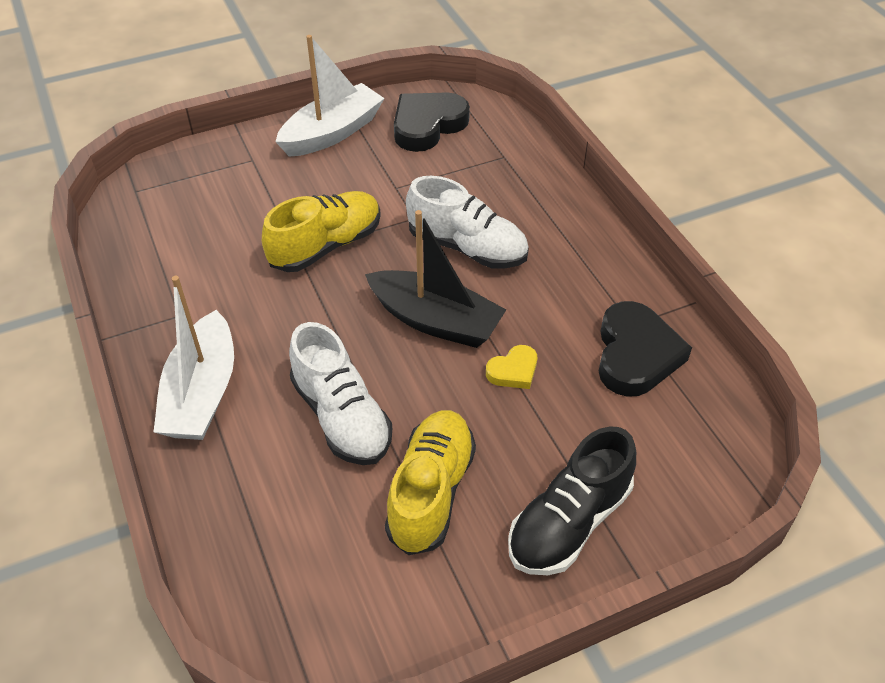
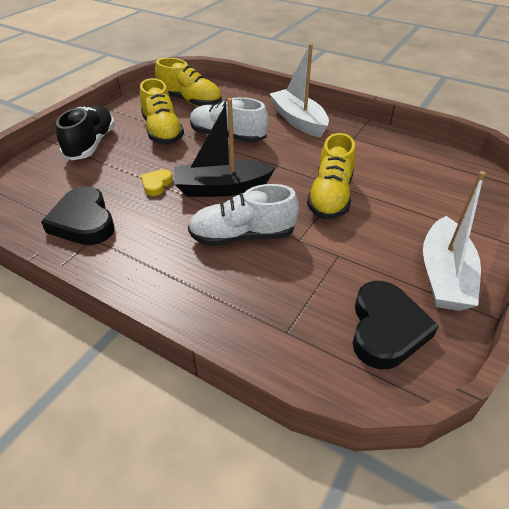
camera: 145 degrees right, 5 degrees down
none -> yellow shoe [155,58,222,107]

